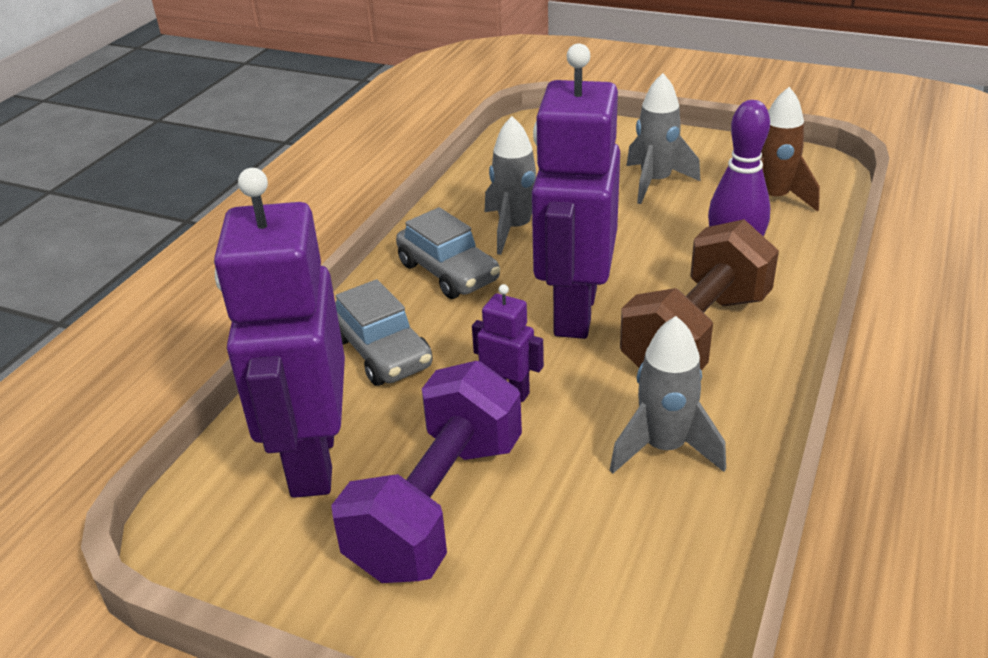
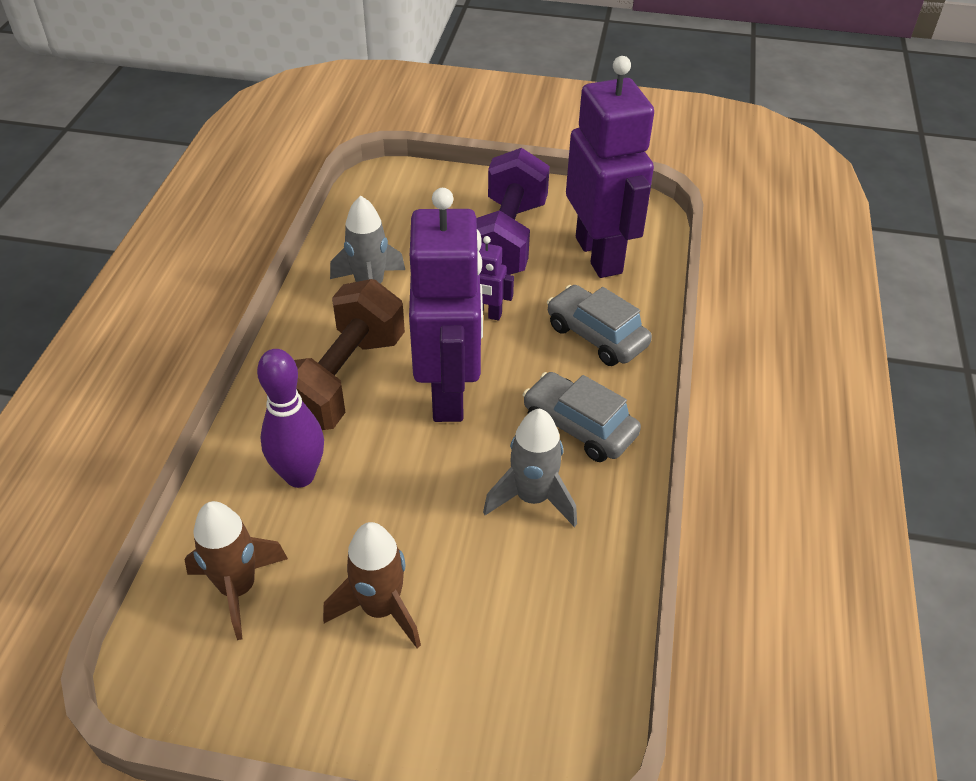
camera: 165 degrees right, 10 degrees up
grey rocket [626,73,701,204] -> brown rocket [323,522,421,648]

